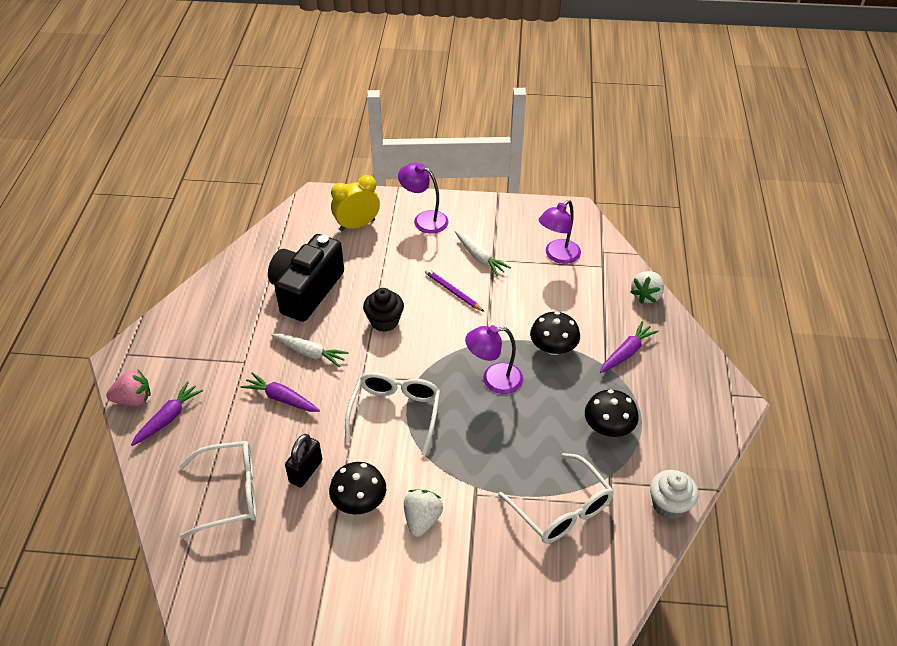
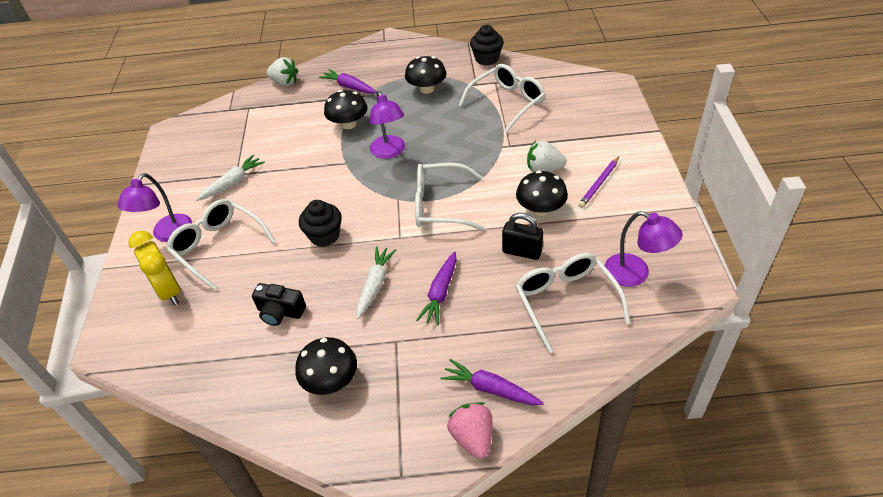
camera: 95 degrees left, 0 degrees up
black camera [268,234,344,322] -> black camera [252,283,306,326], size x0.50
purple pencil [425,269,484,312] -> purple pencil moved to [578,157,619,208]
purple lamp [539,200,581,264] -> purple lamp moved to [605,211,683,287]
white cupcake [650,470,698,519] -> black cupcake [470,25,504,66]
none -> white glasses [166,199,276,291]
none -> black mushroom [295,337,357,395]

